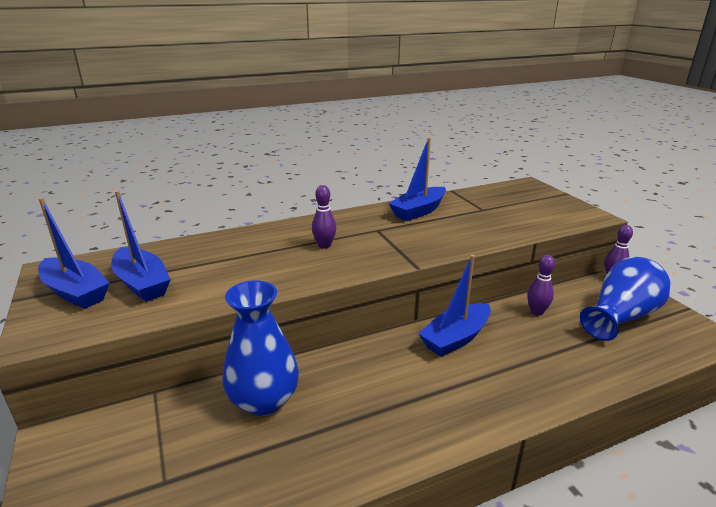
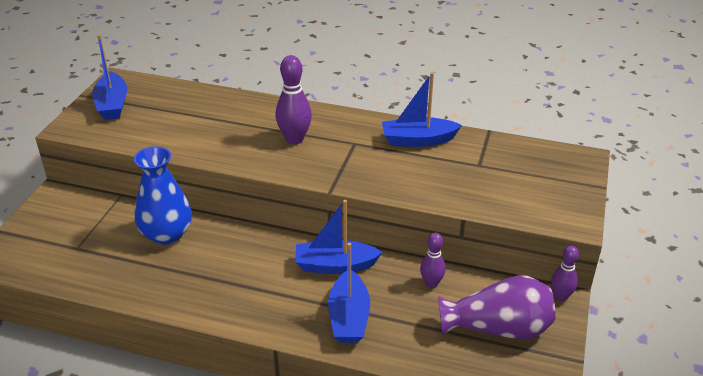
camera: 40 degrees right, 10 degrees up
blue boat [111,190,171,302] -> blue boat moved to [328,243,370,343]
purple bowling pin [312,185,336,249] -> purple bowling pin [275,55,312,144], size x1.59
blue vase [580,257,671,341] -> purple vase [438,275,556,340]

